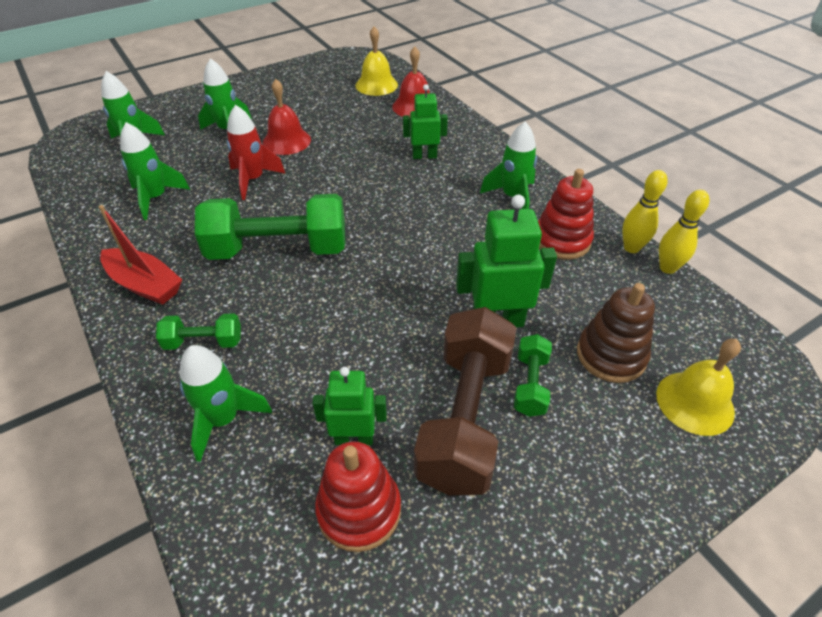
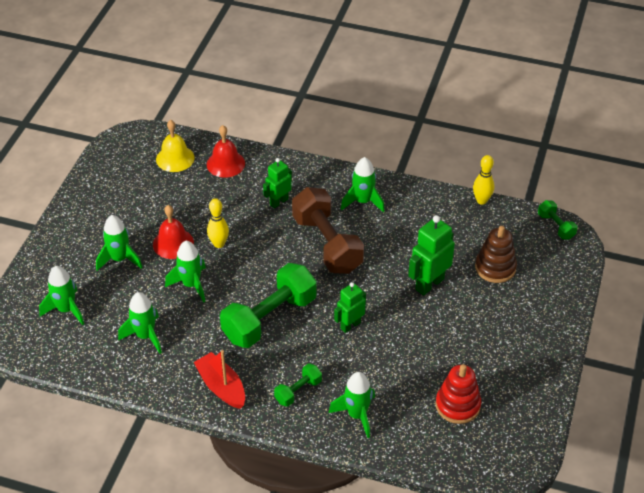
camera: 40 degrees left, 0 degrees up
red boat [99,205,182,305] -> red boat turned 120 degrees counterclockwise [194,350,245,409]
red rocket [227,105,286,200] -> green rocket [165,241,206,303]
green robot [313,367,387,445] -> green robot moved to [334,282,366,333]
brown dumbbell [414,307,517,495] -> brown dumbbell moved to [292,187,364,274]
green dumbbell [514,334,552,417] -> green dumbbell moved to [538,200,578,240]
red stacking toy [538,169,594,259] -> none
yellow bowling pin [622,170,668,253] -> yellow bowling pin moved to [207,198,229,248]
yellow bell [656,339,741,436] -> none

